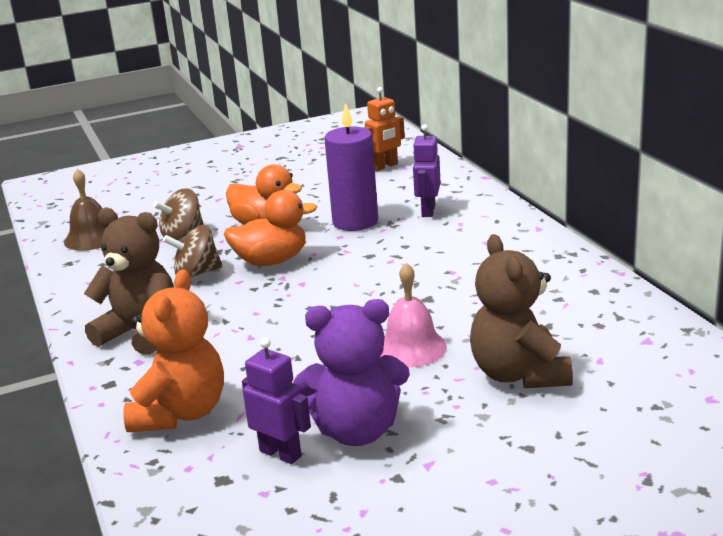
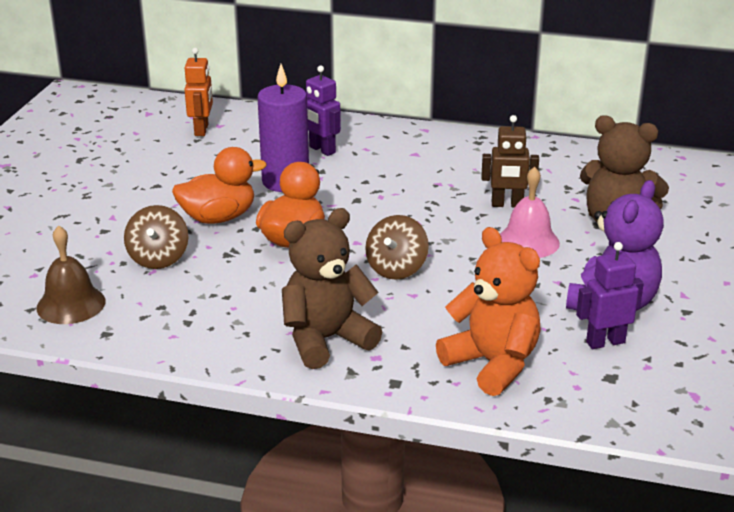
camera: 55 degrees left, 5 degrees up
brown spinning top [163,225,223,278] -> brown spinning top moved to [365,215,429,280]
none -> brown robot [481,115,539,207]

